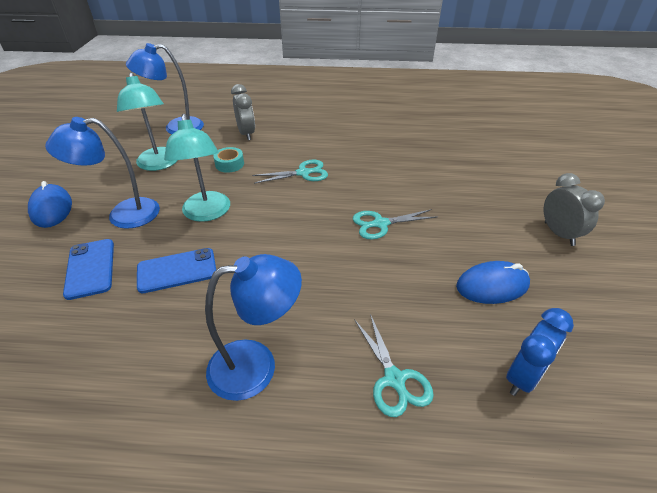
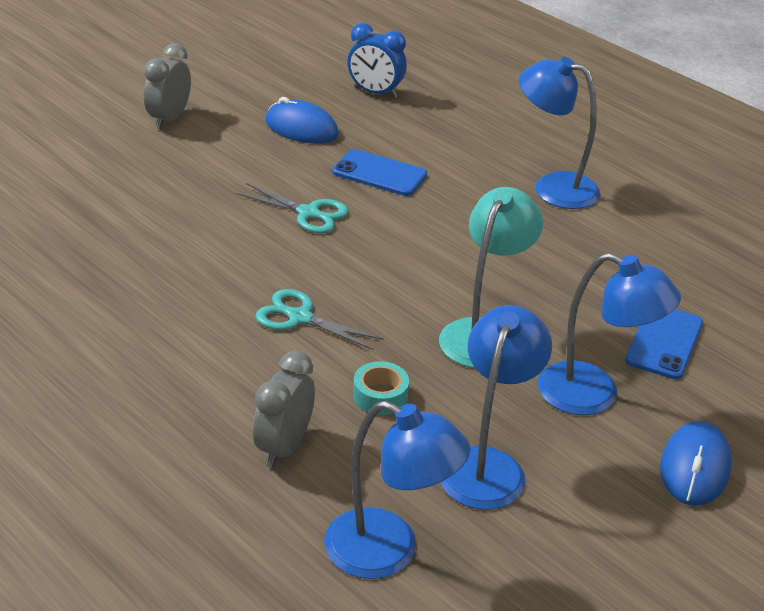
camera: 140 degrees left, 5 degrees down
turquoise lamp [117,72,178,171] -> blue lamp [441,305,552,510]
blue phone [137,248,216,293] -> blue phone moved to [332,149,427,196]
turquoise scissors [354,314,434,417] -> none
blue clock [506,308,574,396] -> blue clock turned 150 degrees counterclockwise [348,23,407,98]

